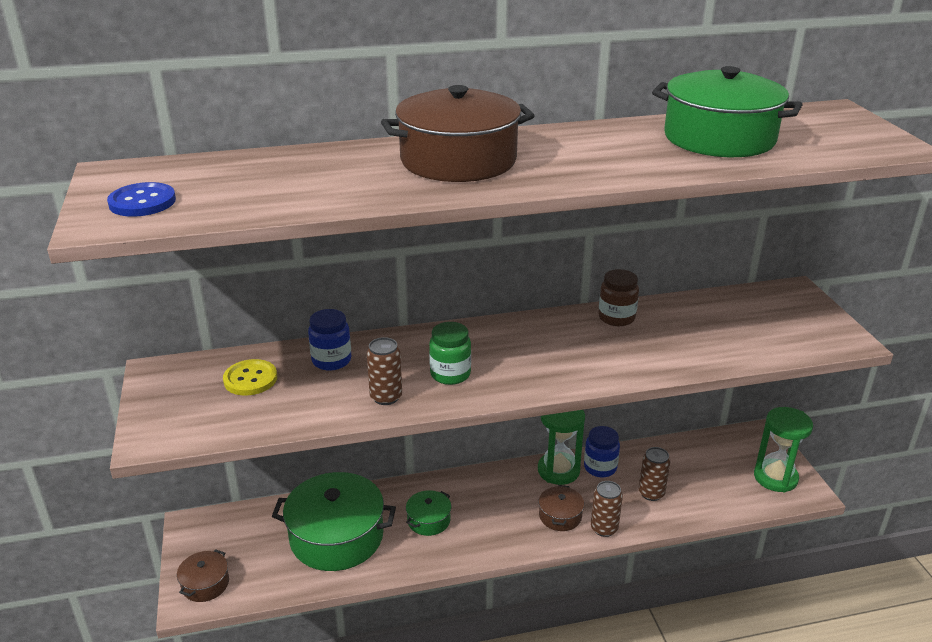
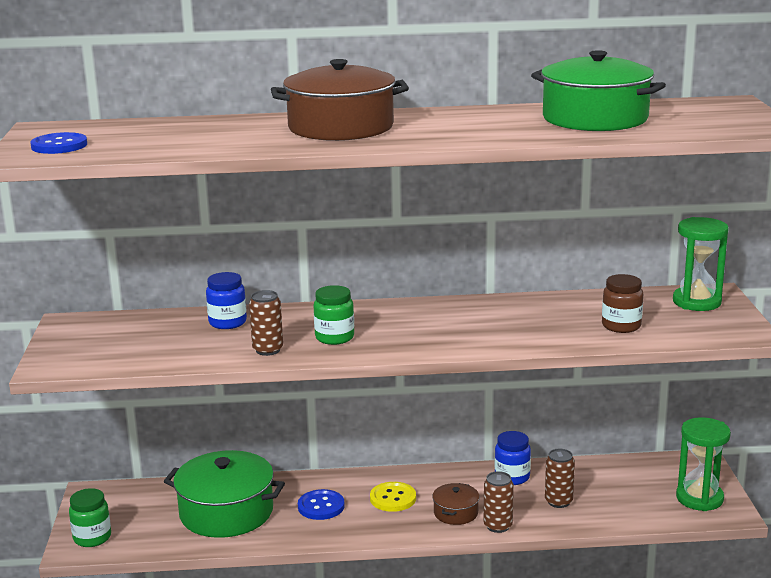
camera: 10 degrees right, 10 degrees down
brown pot [177,549,229,602] -> green jar [69,488,111,547]
yellow button [223,359,277,396] -> yellow button moved to [370,482,416,512]
green pot [406,490,451,536] -> blue button [298,489,345,520]
green hourglass [538,410,585,485] -> green hourglass moved to [673,217,729,311]
brown jar [598,269,639,326] -> brown jar moved to [602,274,643,333]

